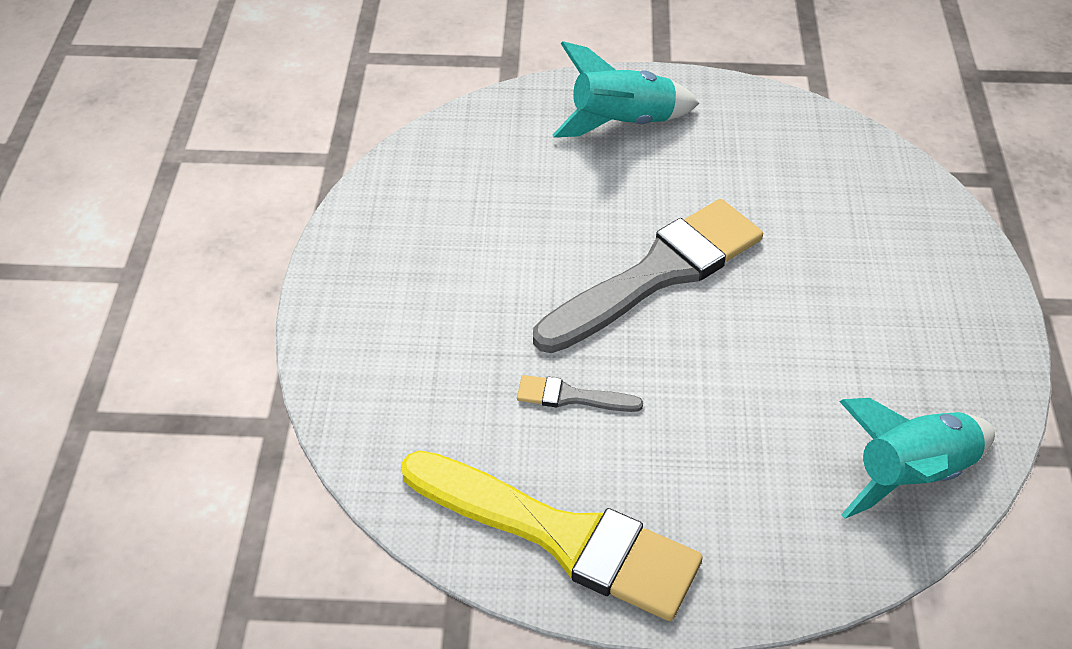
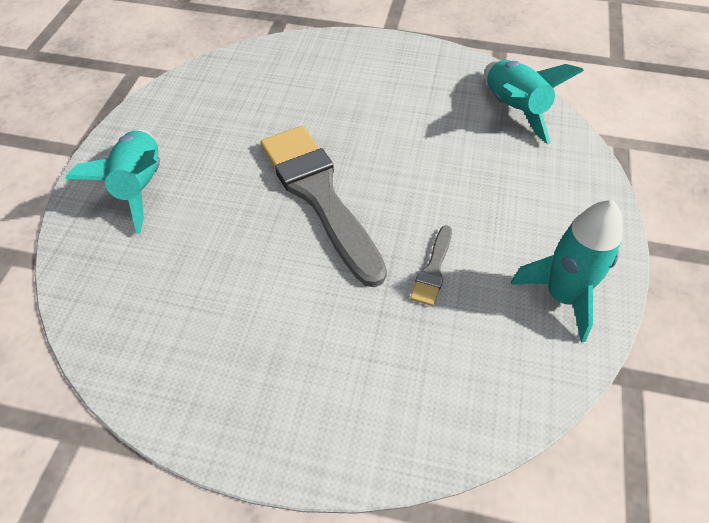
camera: 80 degrees left, 5 degrees up
yellow brush [401,450,703,621] -> turquoise rocket [511,200,623,342]

